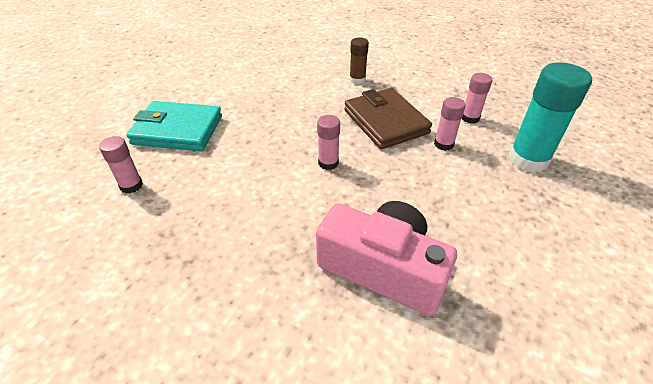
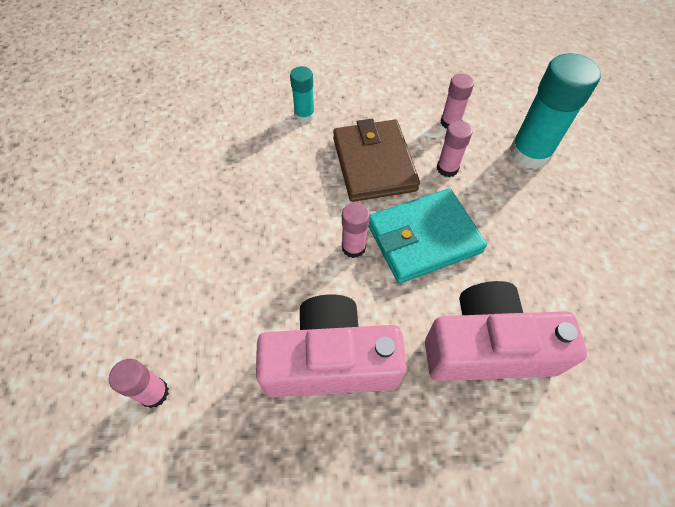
camera: 30 degrees left, 15 degrees up
turquoise wallet [127,101,222,151] -> turquoise wallet moved to [368,188,487,283]
brown wallet [344,88,432,149] -> brown wallet turned 45 degrees clockwise [333,119,420,202]
brown glue stick [349,38,369,84] -> turquoise glue stick [290,66,315,123]
none -> pink camera [256,295,407,397]

